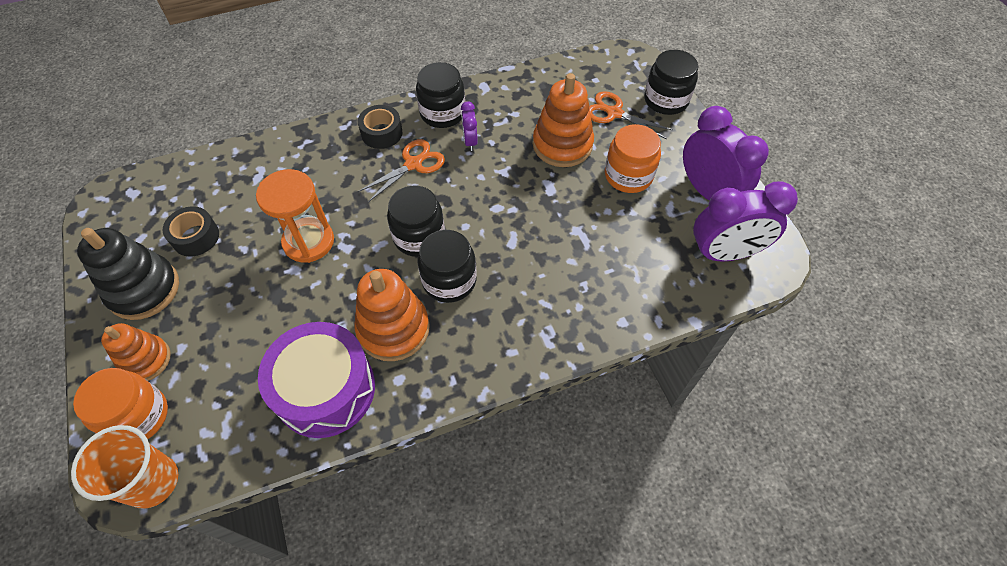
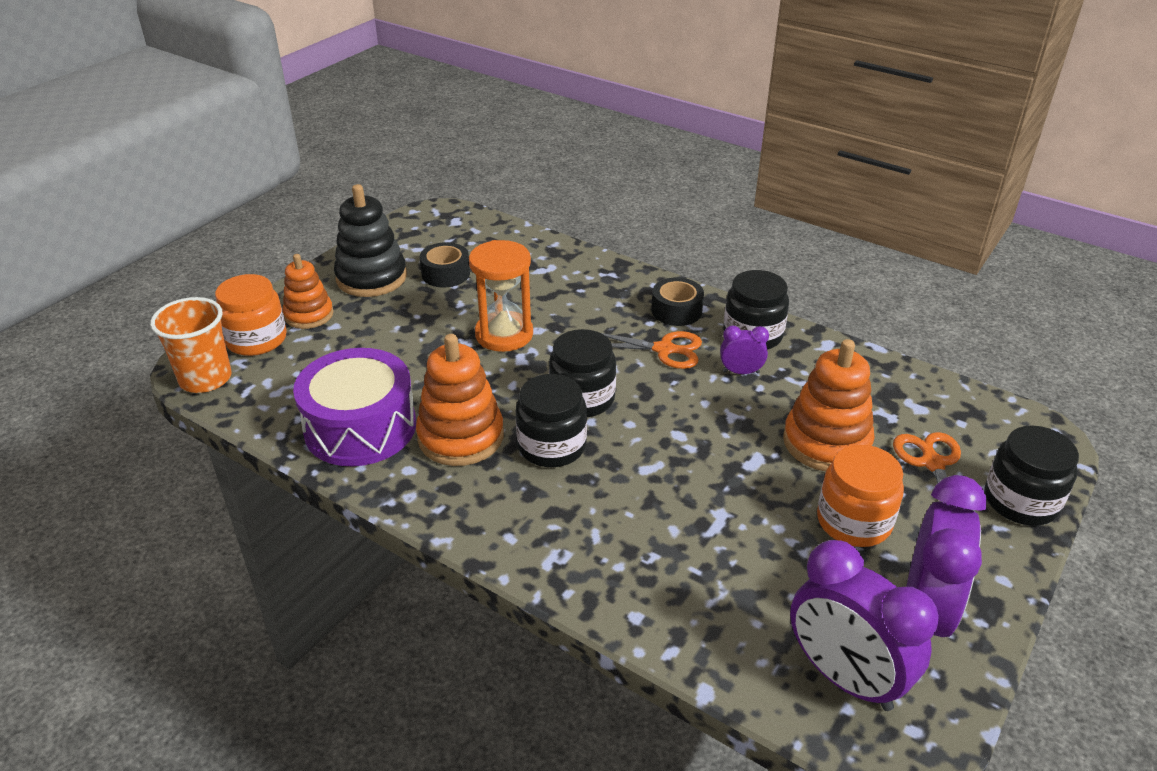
camera: 55 degrees right, 20 degrees down
purple clock [461,101,478,151] -> purple clock turned 45 degrees clockwise [720,326,769,374]

